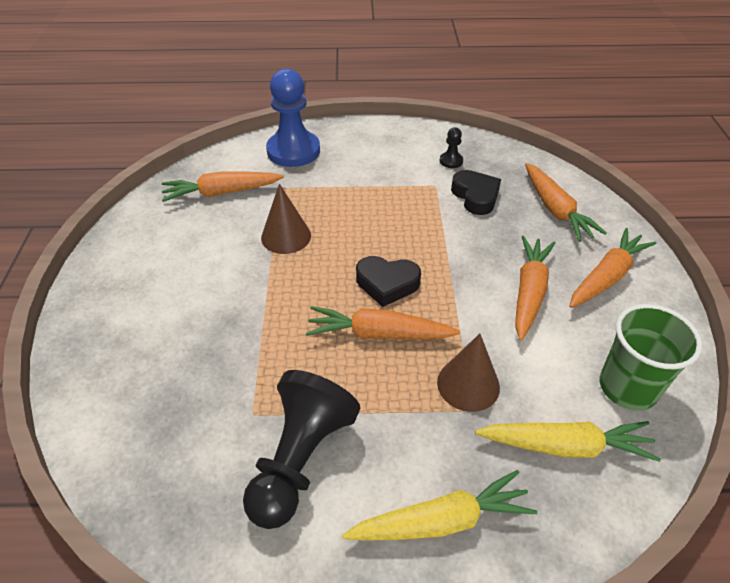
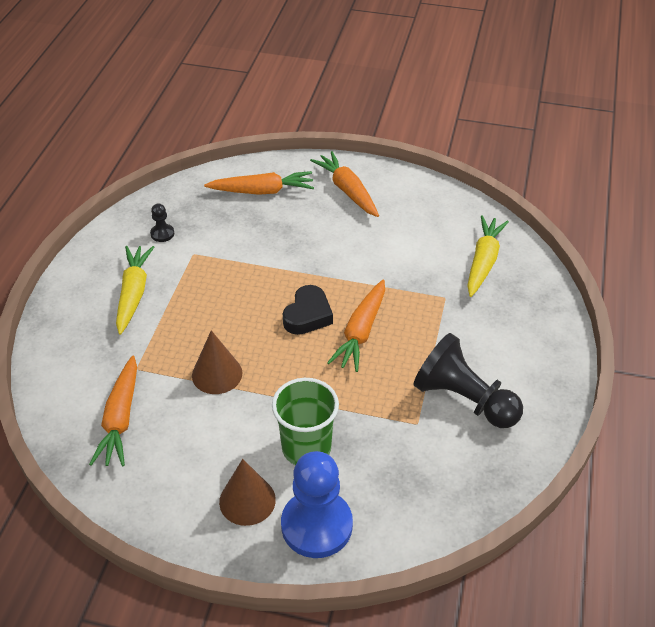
camera: 75 degrees left, 0 degrees up
blue pawn [266,69,320,167] -> blue pawn moved to [281,451,353,558]
yellow carrot [342,470,537,541] -> yellow carrot moved to [116,246,154,335]
brown cone [437,334,500,412] -> brown cone moved to [219,459,276,526]
black heart [451,170,501,215] -> none
orange carrot [515,236,555,340] -> none
green cup [600,304,702,411] -> green cup moved to [272,378,339,465]

